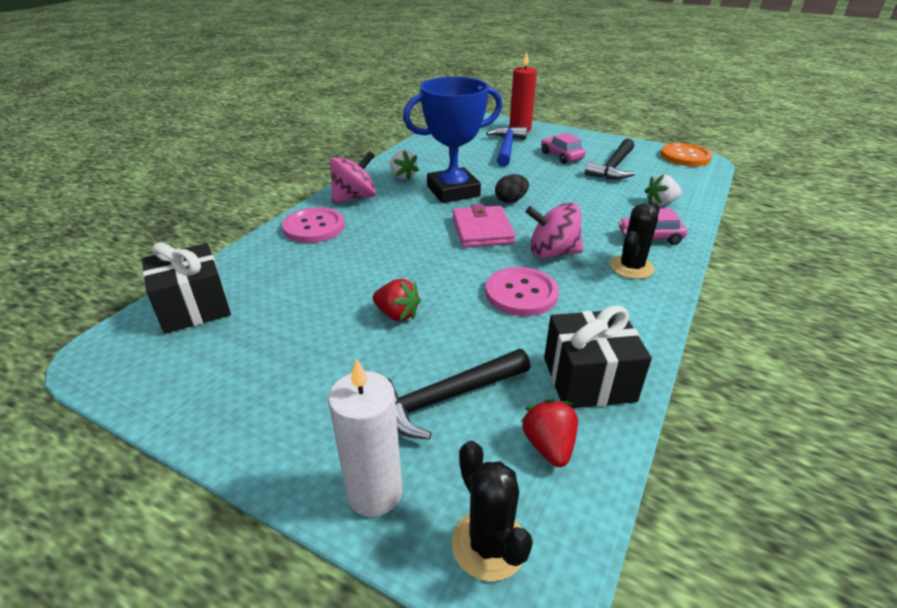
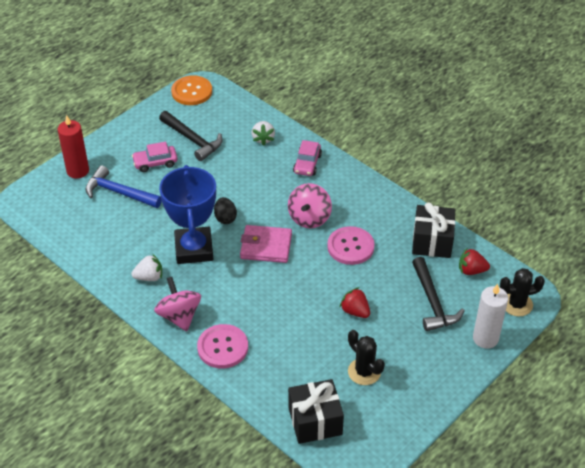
camera: 75 degrees left, 10 degrees up
red strawberry [373,279,421,321] -> red strawberry turned 90 degrees counterclockwise [339,287,370,318]
black cactus [610,201,660,279] -> black cactus moved to [348,330,385,385]

